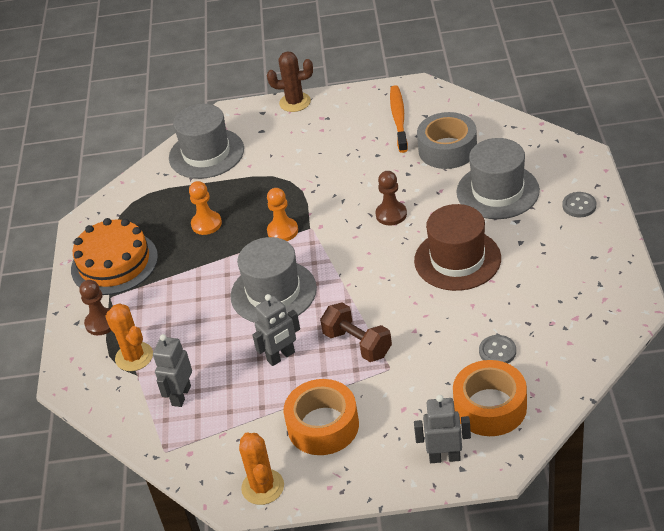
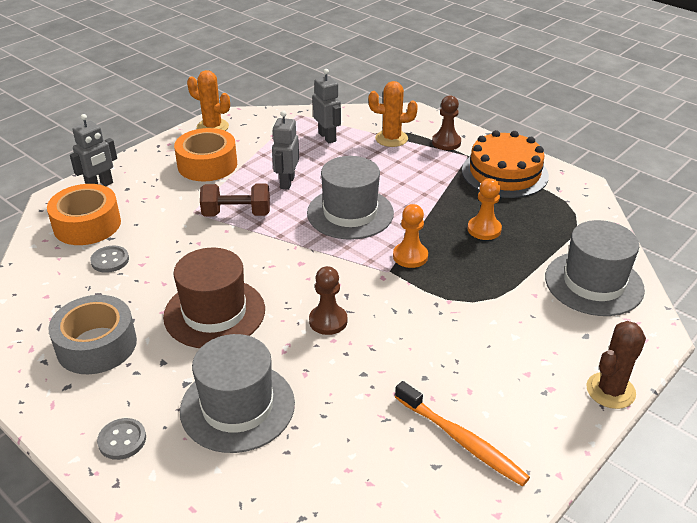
camera: 130 degrees right, 5 degrees down
grey tape [417,112,477,169] -> grey tape moved to [48,295,137,374]

